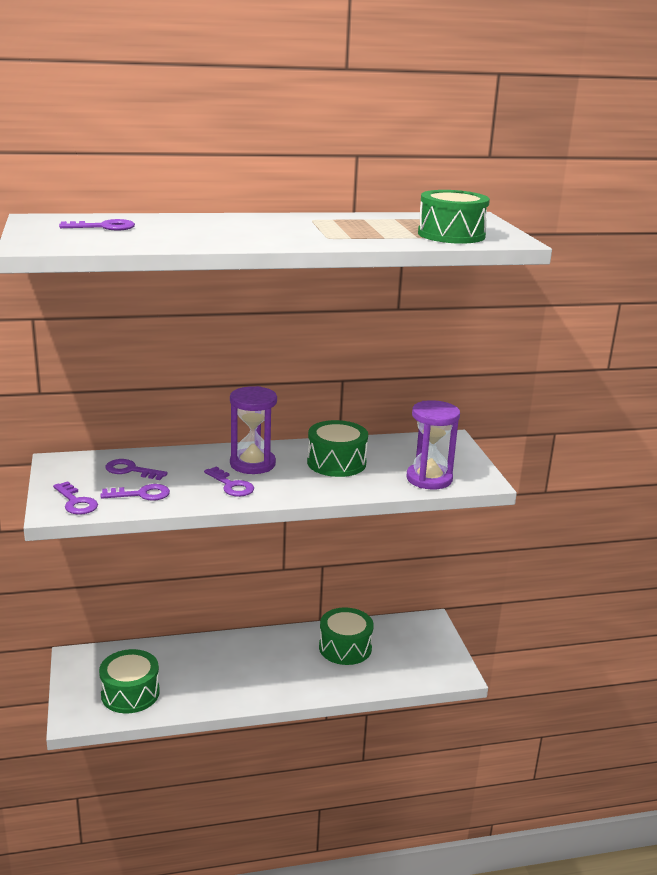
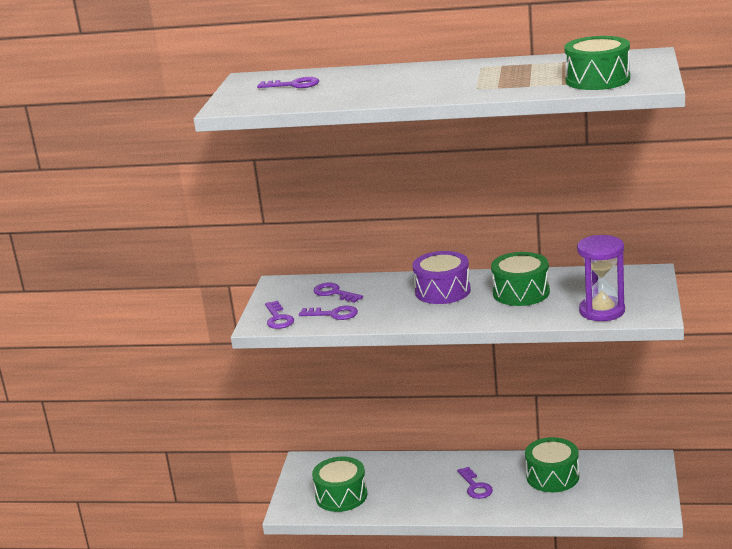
camera: 25 degrees right, 0 degrees up
purple key [204,467,254,497] -> purple key moved to [457,467,493,499]
purple hourglass [230,386,277,474] -> purple drum [413,251,471,304]

